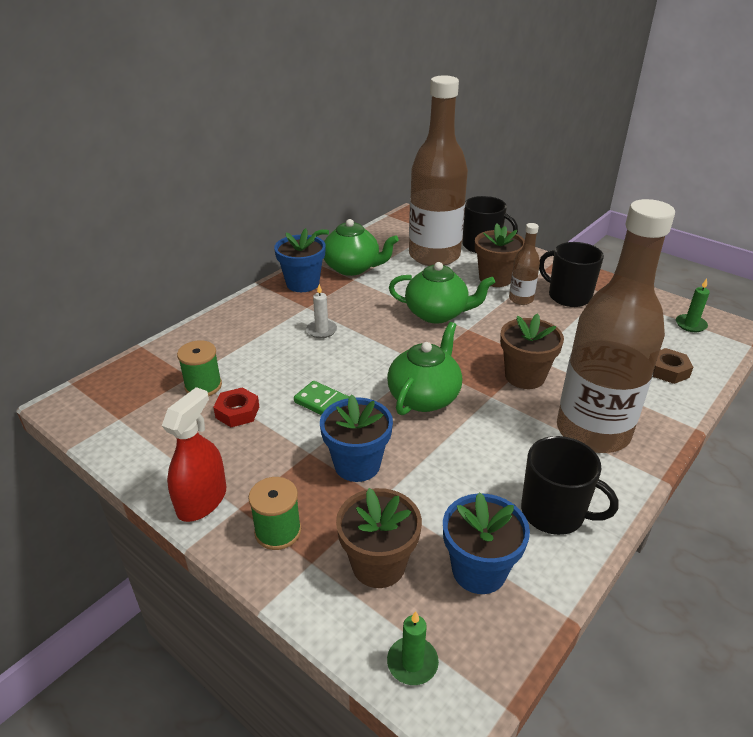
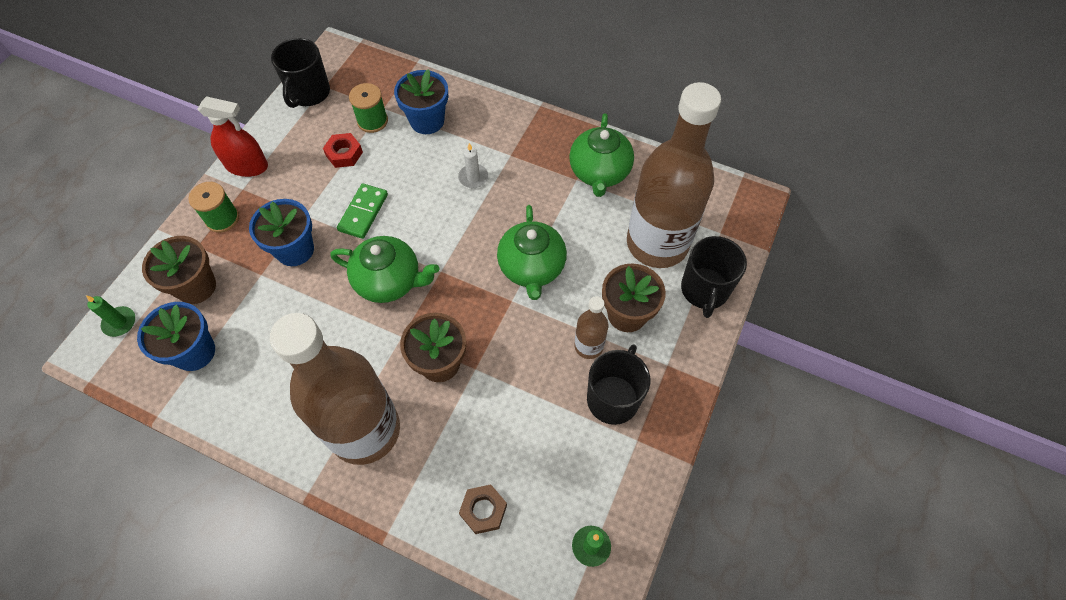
camera: 75 degrees right, 25 degrees up
blue flower pot [274,228,326,292] -> blue flower pot moved to [394,69,448,134]
black mug [521,436,619,535] -> black mug moved to [271,38,330,108]

